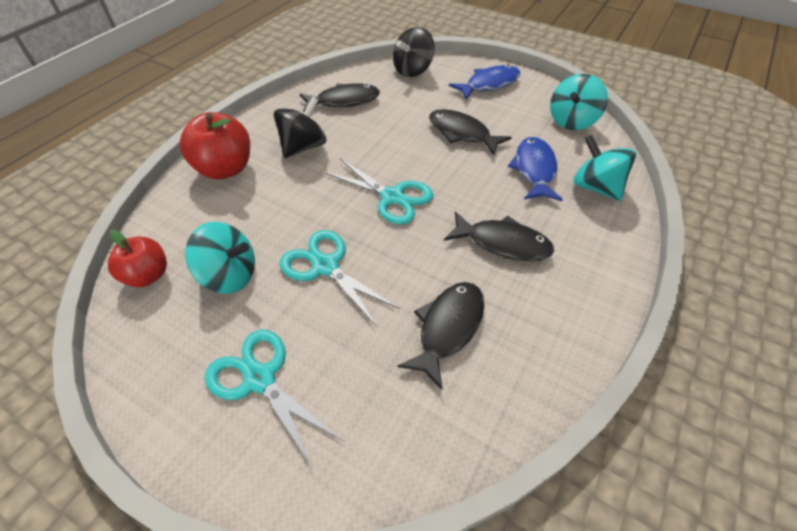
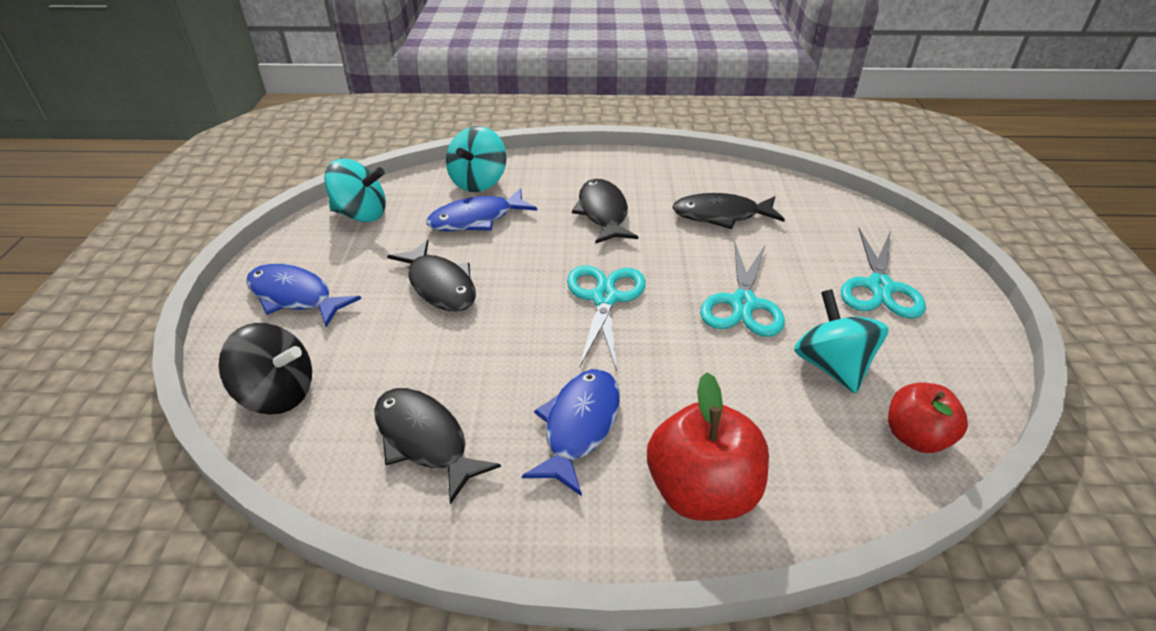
camera: 120 degrees left, 10 degrees down
black spinning top [274,97,326,158] -> blue fish [522,369,620,496]
black fish [429,109,512,155] -> black fish turned 45 degrees counterclockwise [387,240,476,312]

